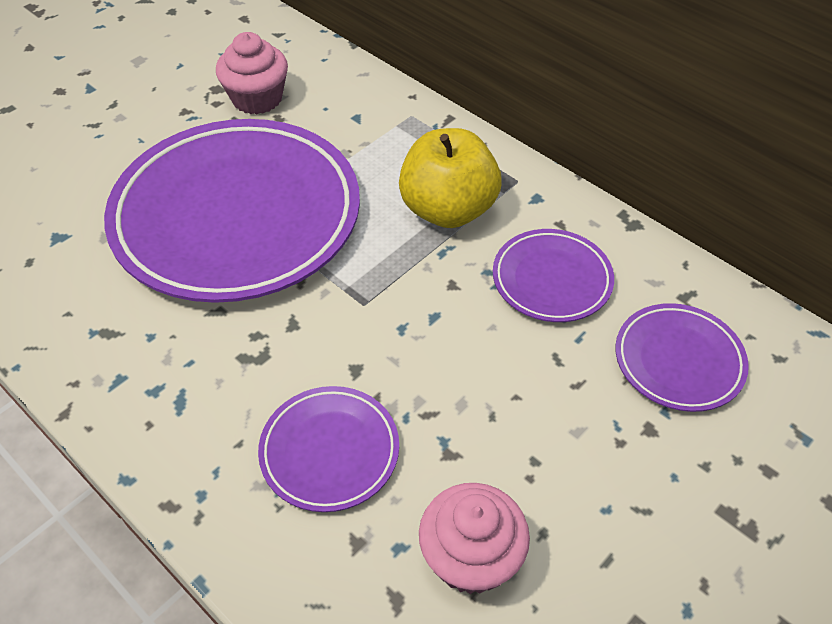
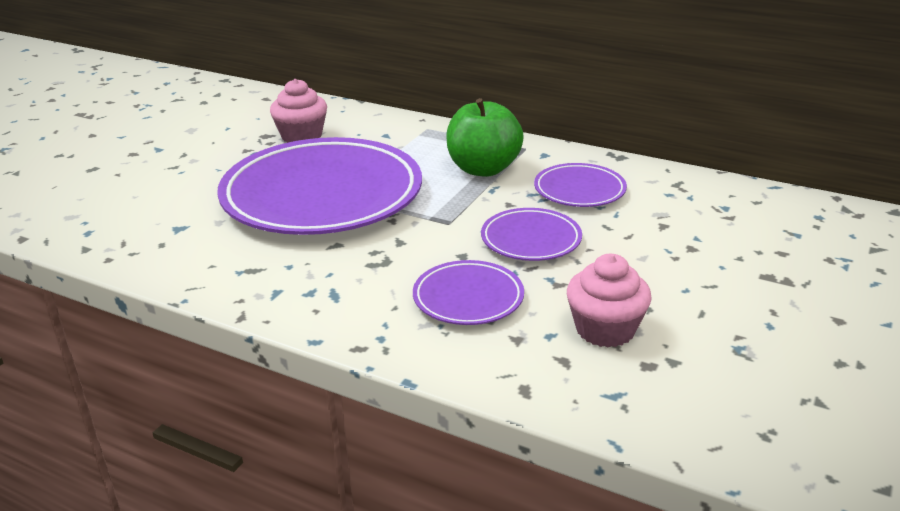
camera: 15 degrees left, 20 degrees down
yellow apple [399,128,501,228] -> green apple [446,98,524,177]
purple plate [615,303,749,412] -> purple plate moved to [481,208,582,261]

